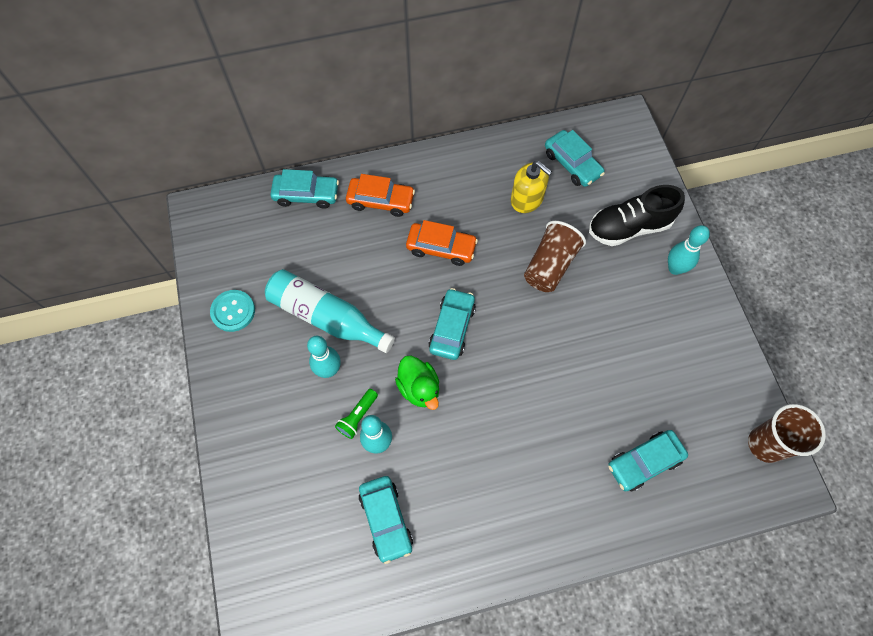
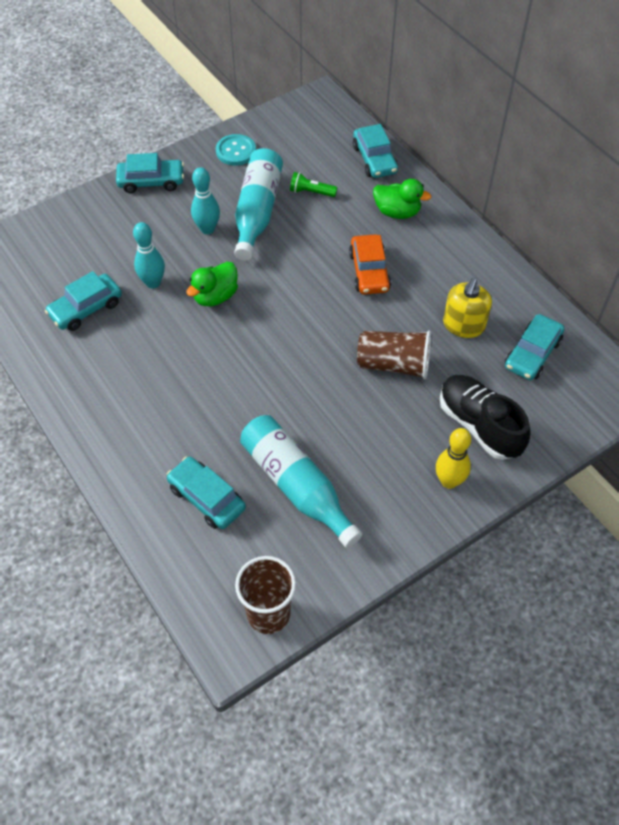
camera: 70 degrees right, 10 degrees down
green flashlight [335,389,378,439] -> green flashlight moved to [290,172,338,197]
orange car [346,174,415,217] -> green duck [373,179,432,219]
turquoise car [428,288,476,360] -> turquoise car moved to [116,153,184,193]
turquoise bowling pin [668,225,710,275] -> yellow bowling pin [436,428,471,489]
none -> turquoise bottle [240,415,362,548]

